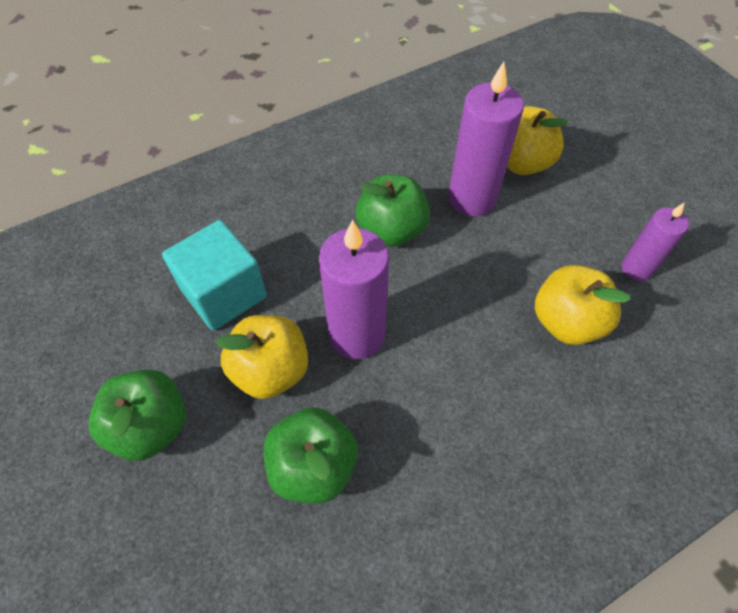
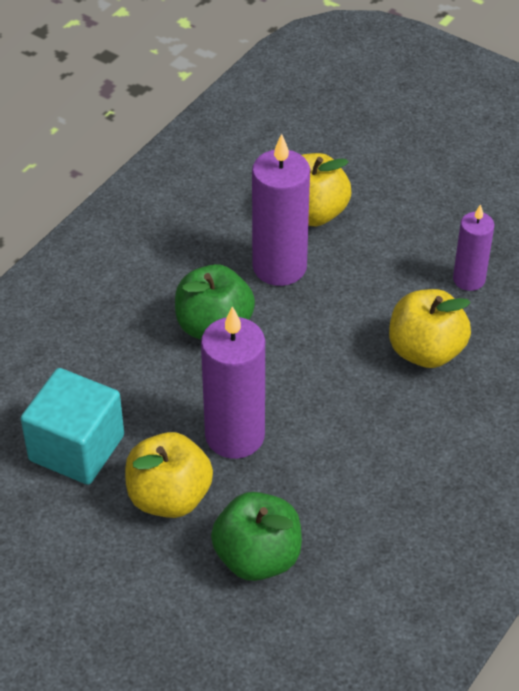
camera: 25 degrees left, 10 degrees down
green apple [89,369,186,461] -> none

